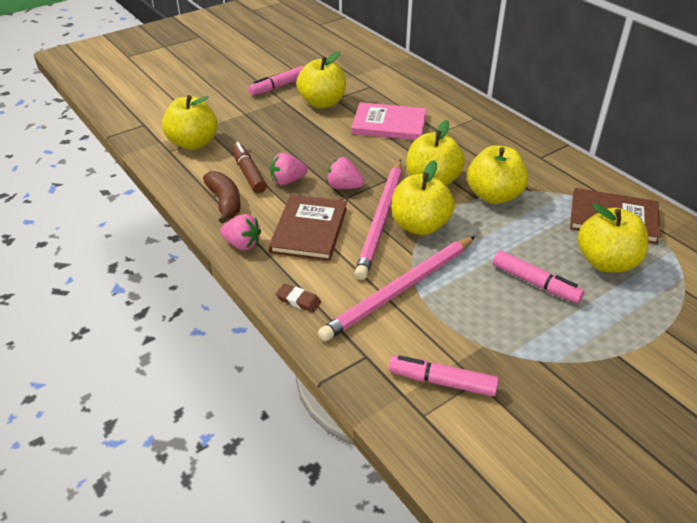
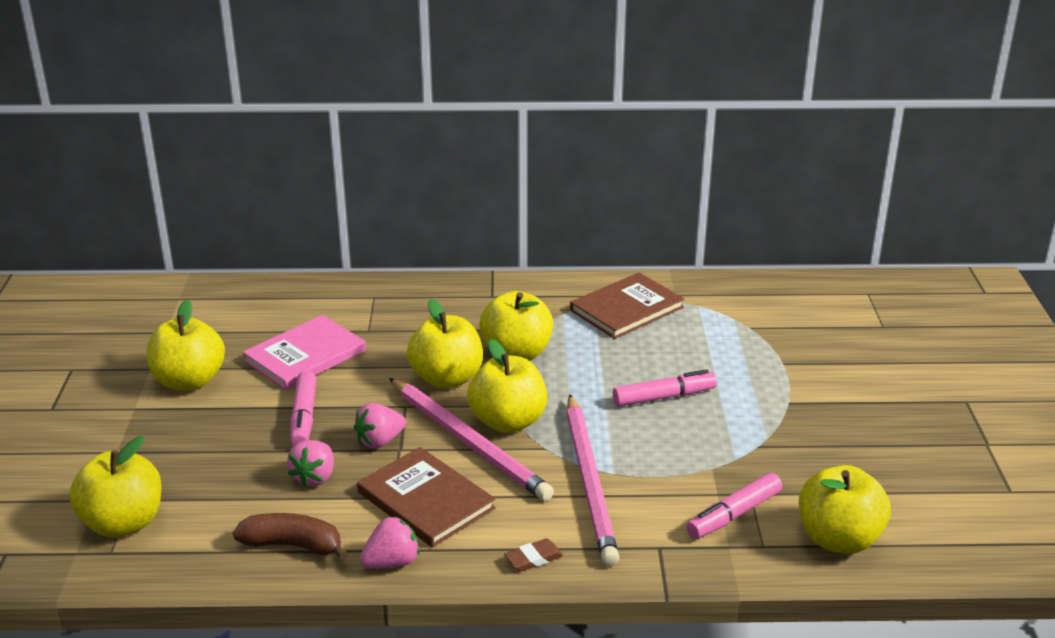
camera: 55 degrees left, 10 degrees down
brown marker [231,142,267,194] -> none
pink marker [248,66,304,96] -> pink marker moved to [290,371,316,446]
yellow apple [578,203,649,273] -> yellow apple moved to [799,465,891,554]

